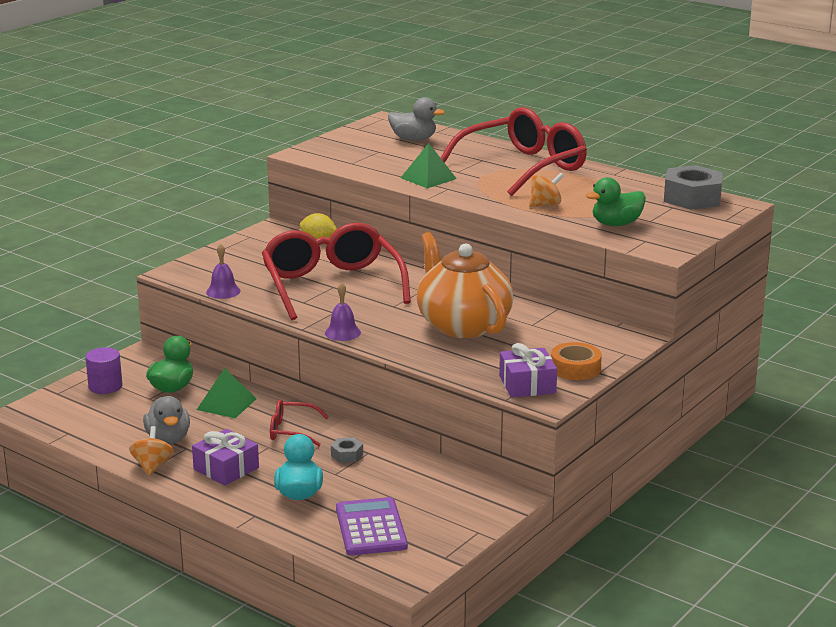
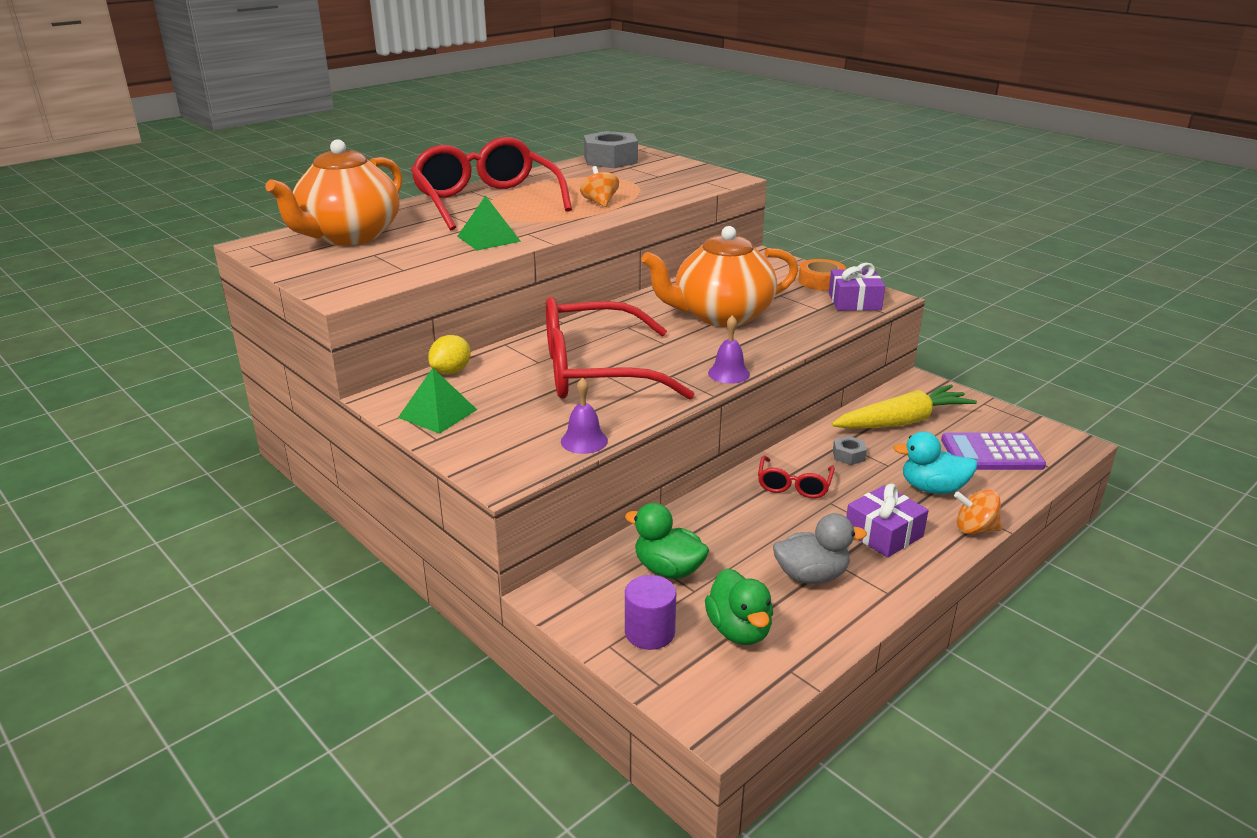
camera: 80 degrees left, 5 degrees up
orange spinning top [129,426,173,476] -> orange spinning top moved to [954,489,1002,534]
green pyramid [197,368,257,418] -> green pyramid moved to [398,368,477,434]
grey duck [388,97,445,141] -> orange teapot [265,139,402,245]
green duck [586,177,646,226] -> green duck moved to [705,568,773,645]
none -> yellow carrot [832,385,977,429]

